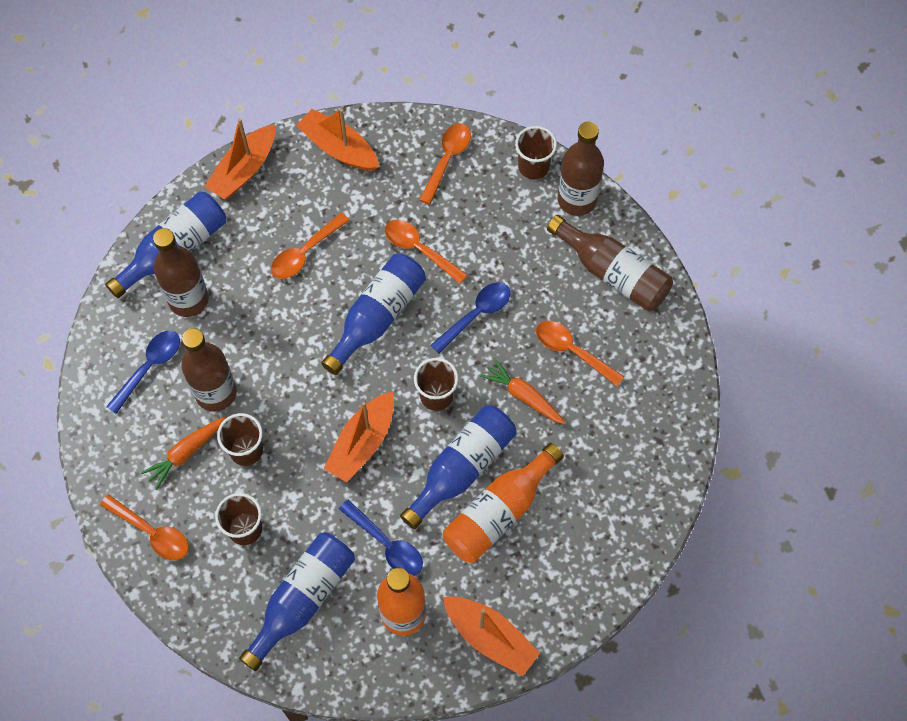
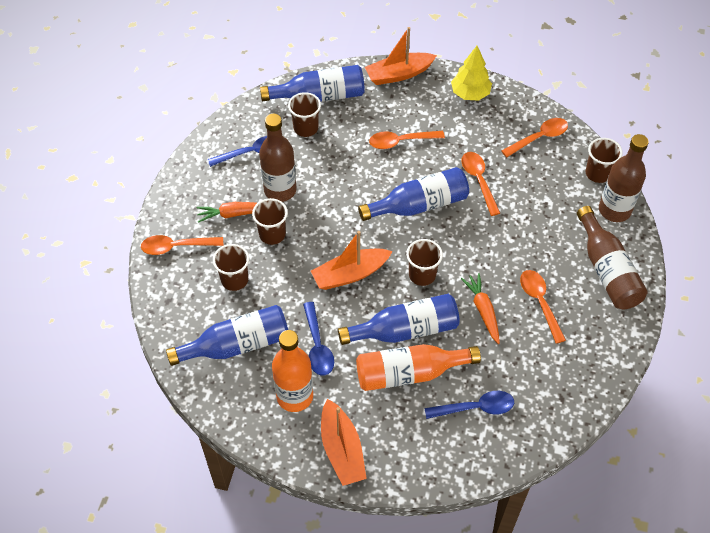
camera: 35 degrees right, 10 degrees down
orange spoon [100,494,189,560] -> orange spoon turned 105 degrees clockwise [141,235,223,255]
brown bottle [153,228,209,317] -> brown cup [288,92,321,137]
orange boat [296,109,379,171] -> yellow tree [451,46,492,101]
blue spoon [431,282,511,354] -> blue spoon moved to [425,391,514,419]

